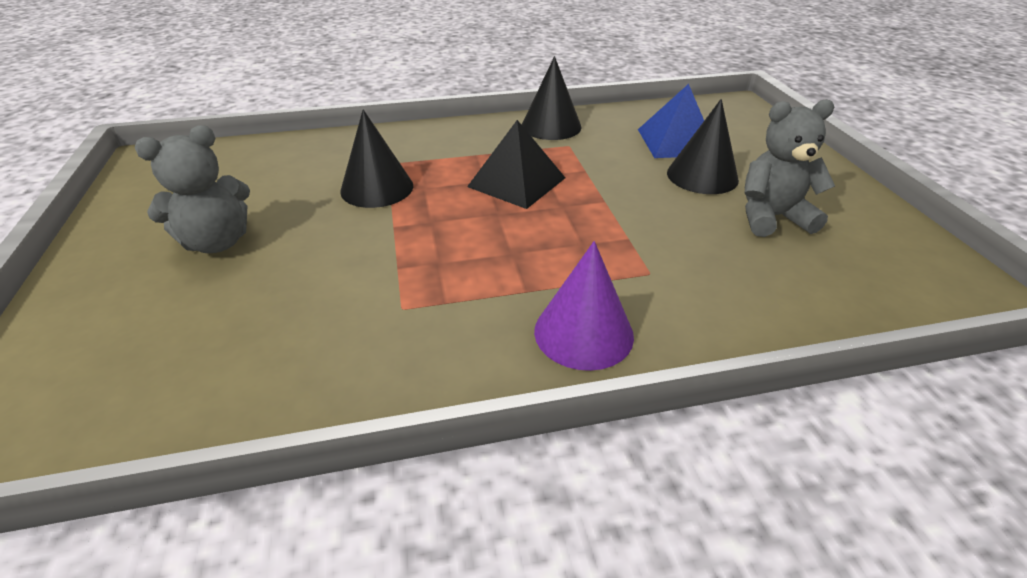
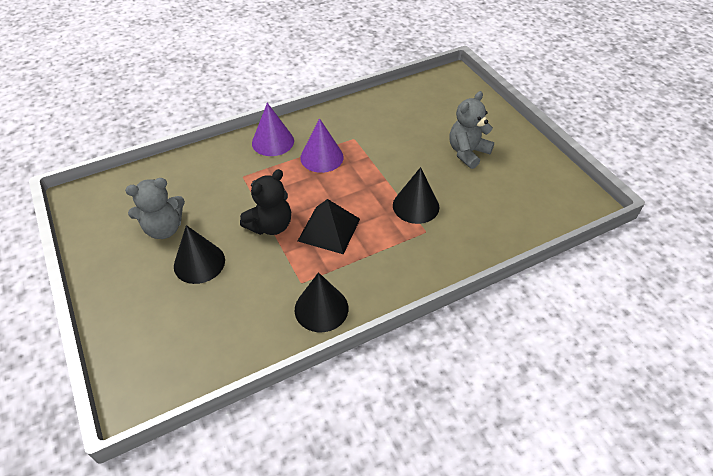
camera: 165 degrees right, 10 degrees up
blue pyramid [638,84,704,158] -> none
none -> black teddy bear [240,169,291,235]
none -> purple cone [300,118,344,173]

